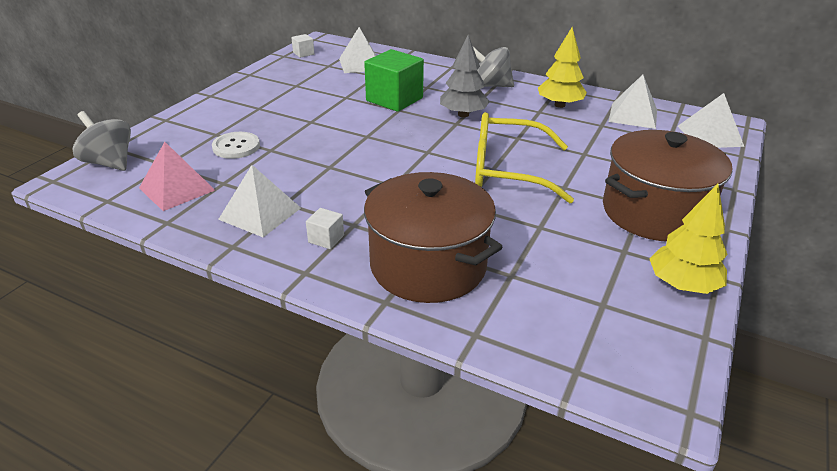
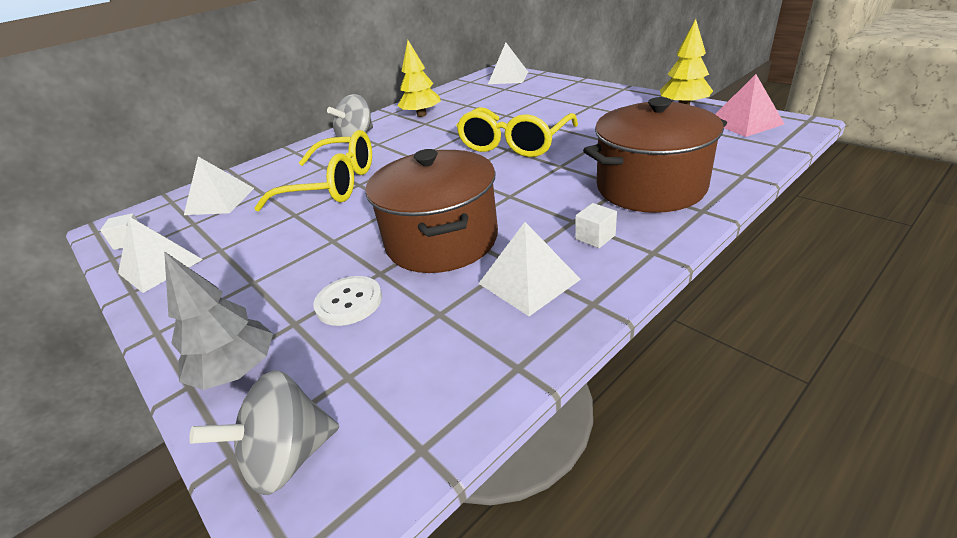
camera: 65 degrees left, 0 degrees up
pink pyramid [139,142,215,211] -> pink pyramid moved to [715,74,785,137]
green cube [364,49,424,112] -> yellow glasses [254,130,372,212]
grey tree [440,35,490,117] -> grey tree moved to [164,251,273,390]
brown pot [603,130,733,242] -> brown pot moved to [366,149,498,273]
white pyramid [609,74,657,129] -> white pyramid moved to [118,217,203,293]

